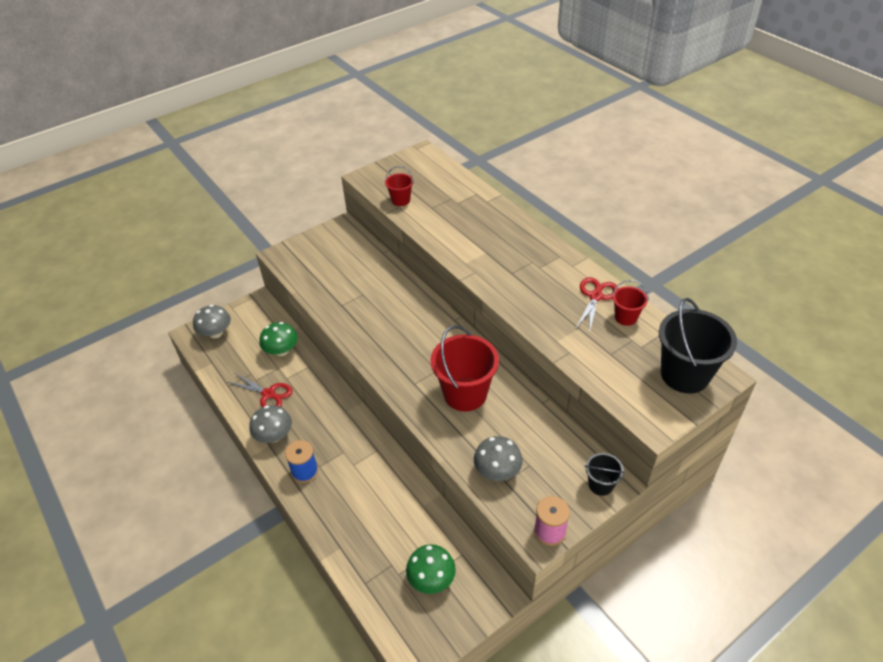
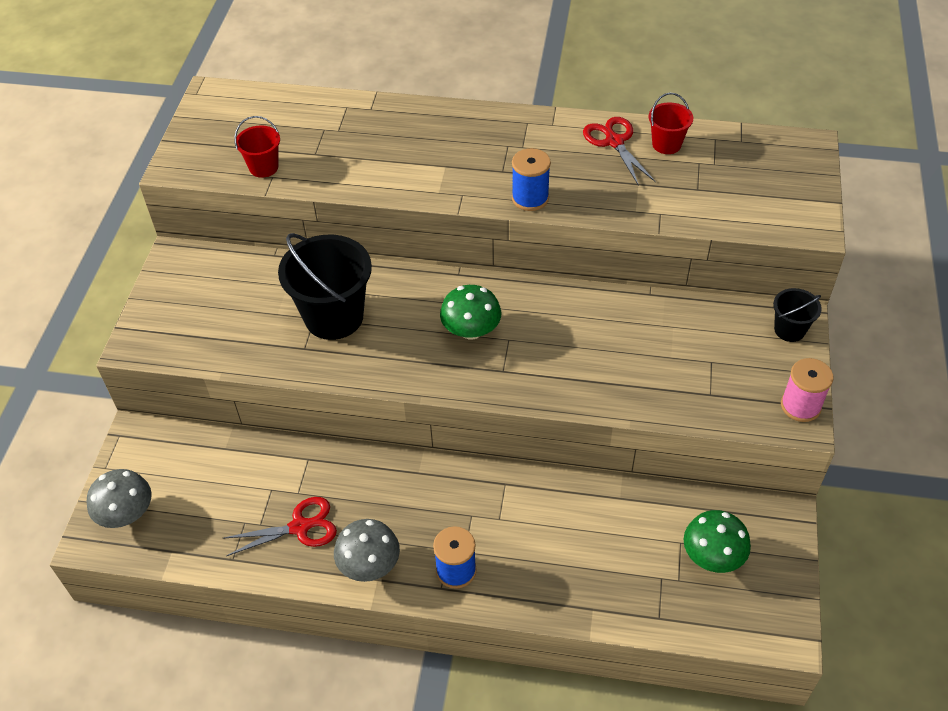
camera: 45 degrees left, 5 degrees up
green mushroom [260,322,298,356] -> green mushroom moved to [440,285,501,340]
red bucket [431,325,499,412] -> none
grey mushroom [474,436,523,481] -> none
black bucket [659,298,737,394] -> black bucket moved to [278,233,372,340]
none -> blue spool [512,148,551,211]

